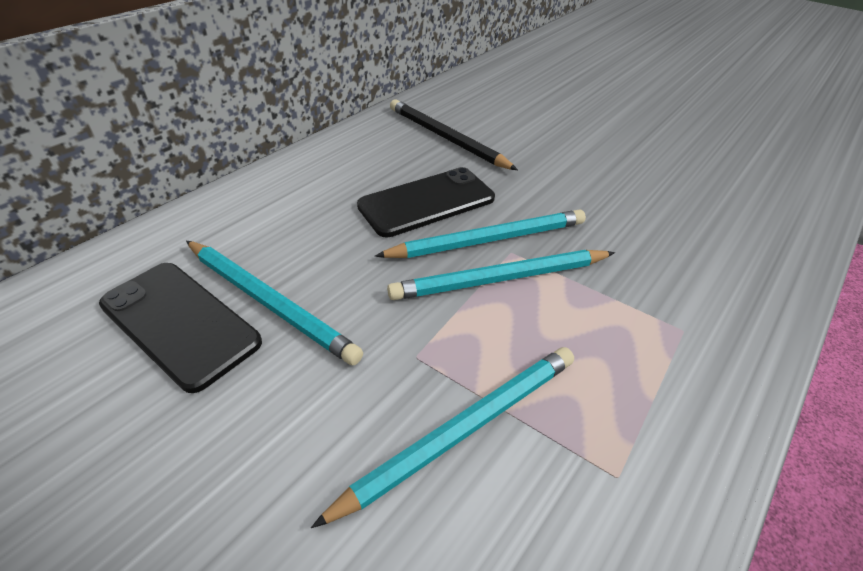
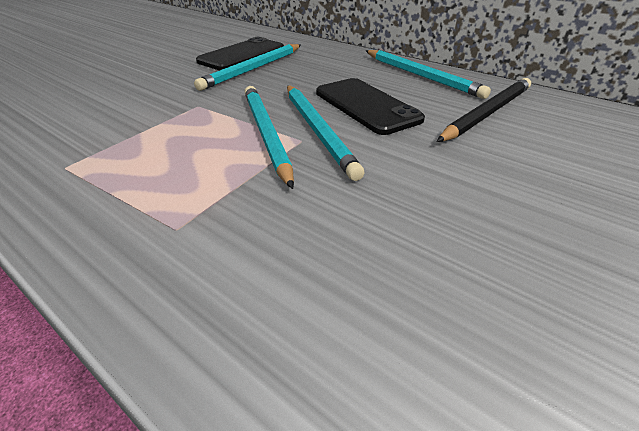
camera: 90 degrees right, 5 degrees down
turquoise pencil [311,347,574,528] -> turquoise pencil moved to [366,50,491,99]

